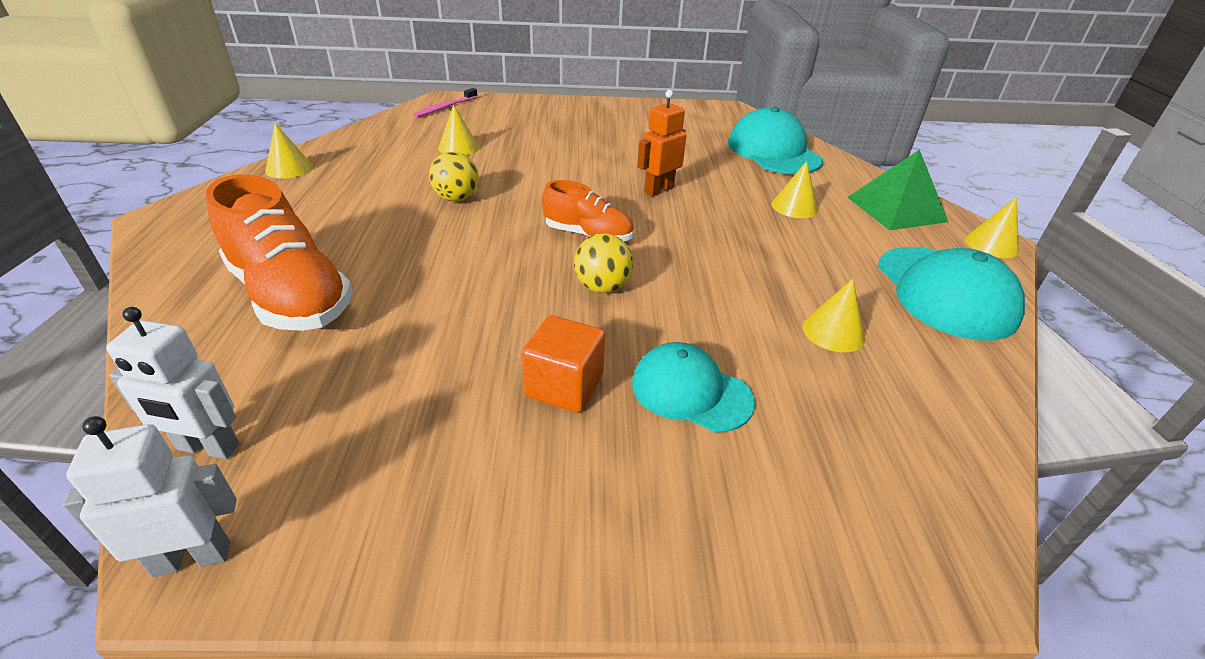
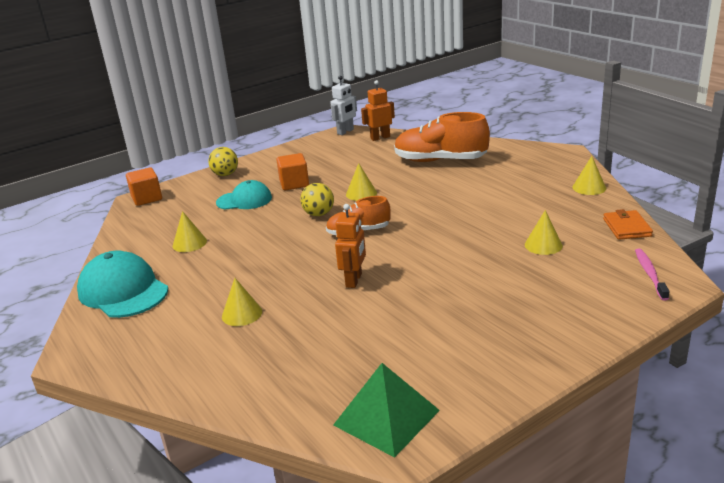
camera: 150 degrees right, 10 degrees down
white robot [106,307,240,459] -> orange robot [361,80,395,141]
yellow ball [429,152,479,201] -> yellow ball moved to [208,147,238,176]
turquoise cap [728,107,823,174] -> none
green pyramid [847,149,948,230] -> green pyramid moved to [333,363,440,458]
yellow cone [965,197,1019,258] -> yellow cone moved to [346,163,377,201]
none -> orange cube [126,167,162,206]
none -> orange wallet [603,209,653,240]

